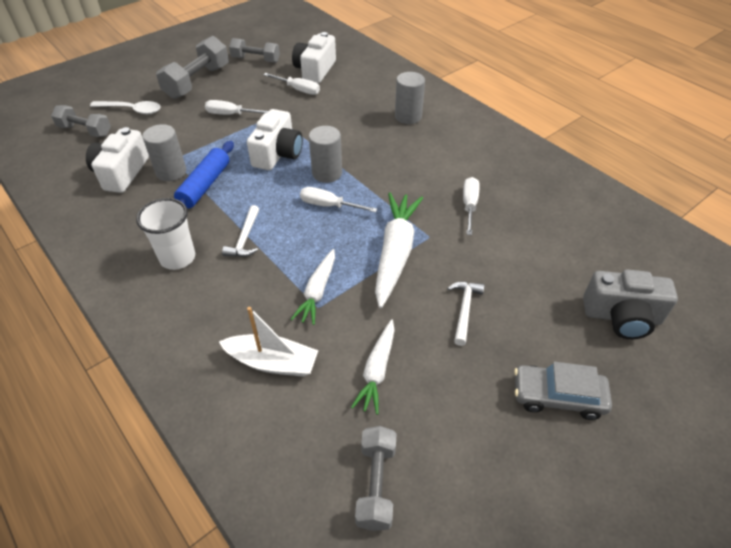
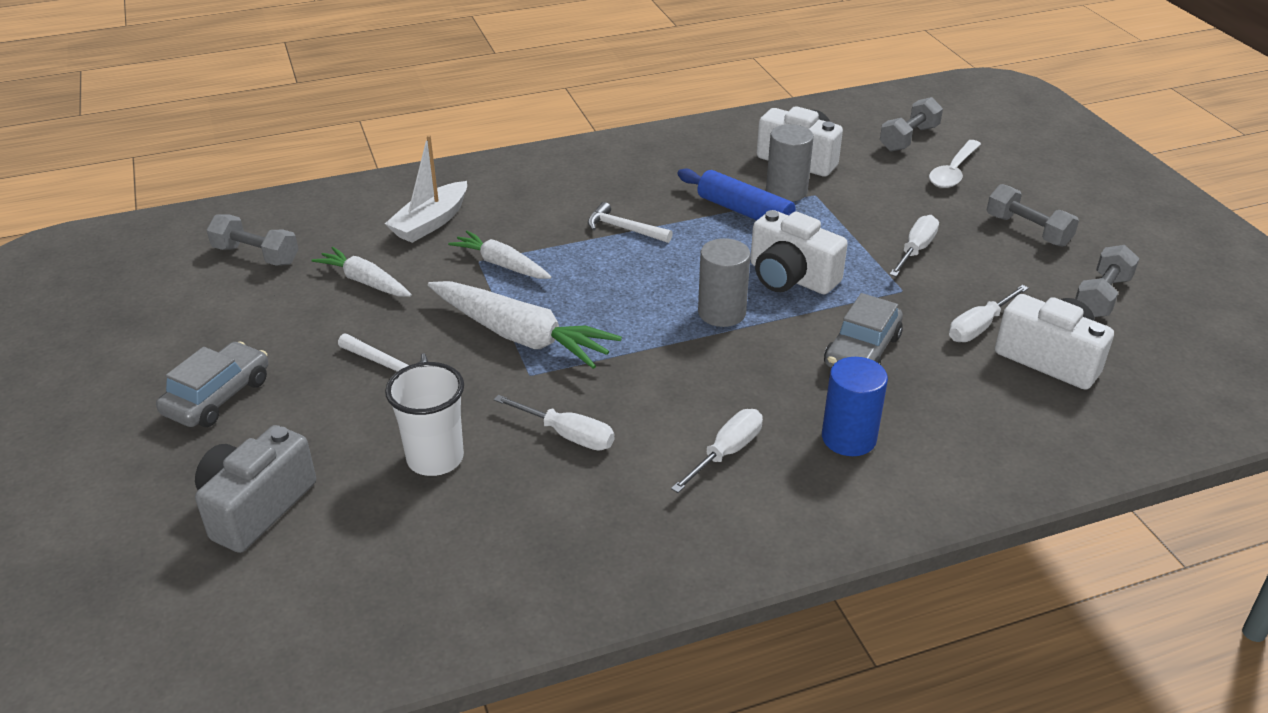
camera: 110 degrees right, 10 degrees down
white cup [136,198,195,270] -> white cup moved to [385,362,464,476]
grey dumbbell [156,36,229,99] -> grey dumbbell [987,184,1079,247], size x0.65
white screwdriver [300,187,377,213] -> white screwdriver moved to [671,409,763,493]
grey cylinder [395,72,425,124] -> blue cylinder [822,357,888,456]
none -> grey car [824,293,903,368]

